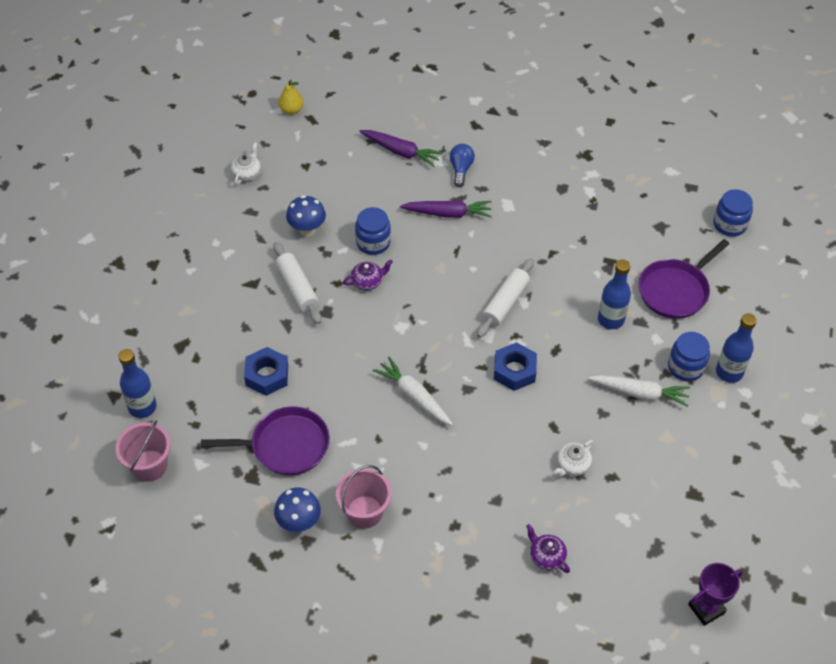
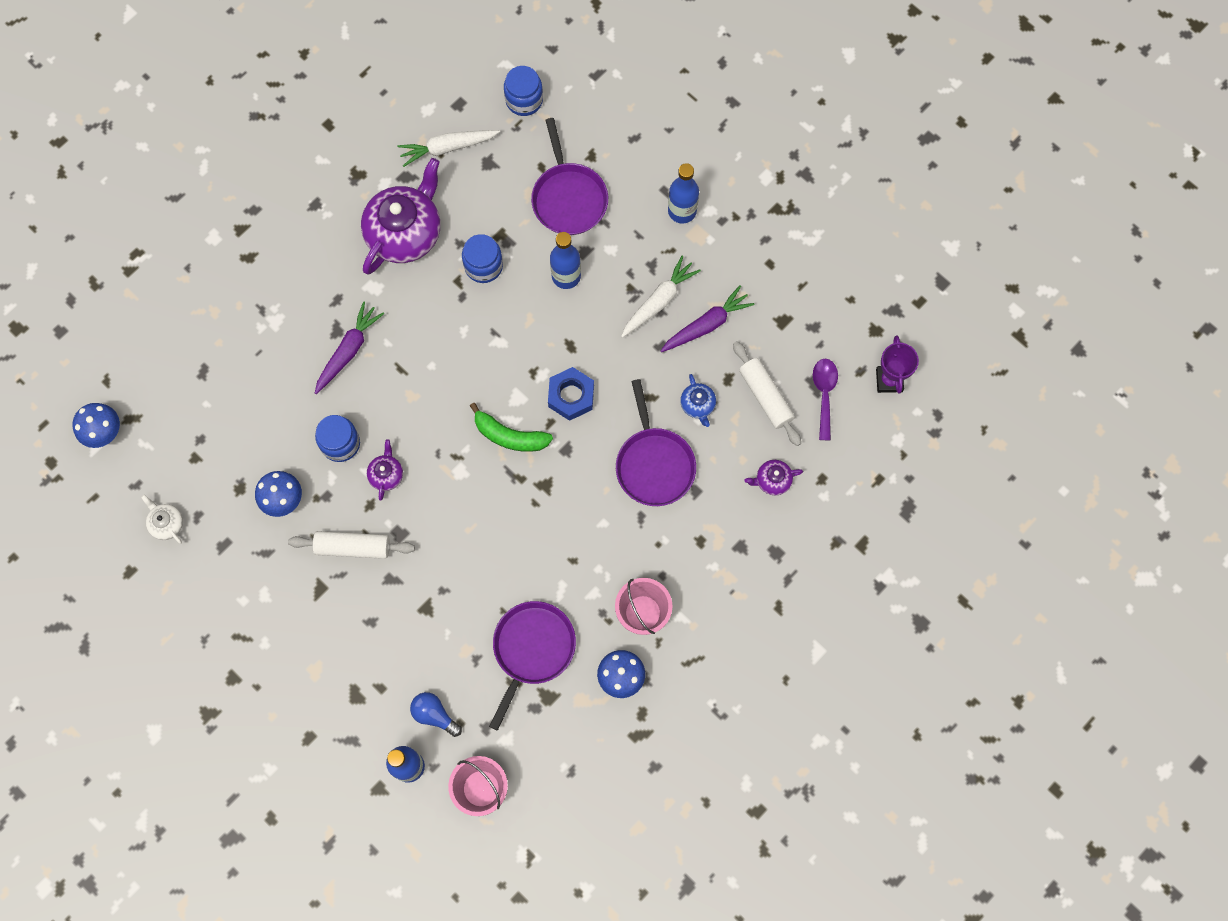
camera: 60 degrees left, 20 degrees up
blue nut [244,347,288,396] -> none
yellow pear [278,80,304,115] -> blue mushroom [73,403,120,448]
purple carrot [359,130,443,167] -> purple carrot moved to [661,286,755,352]
white carrot [373,357,453,426] -> white carrot moved to [397,130,500,167]
blue light bulb [450,144,475,187] -> blue light bulb moved to [410,692,462,737]
white rolling pin [477,258,534,338] -> white rolling pin moved to [733,341,801,446]
white teapot [554,440,593,477] -> blue teapot [680,374,716,427]
blue jar [668,332,710,382] -> blue jar moved to [462,234,503,283]
none -> purple teapot [361,158,440,274]
none -> green banana [470,403,553,452]
none -> purple pan [616,379,696,506]
none -> purple spoon [813,359,838,440]

